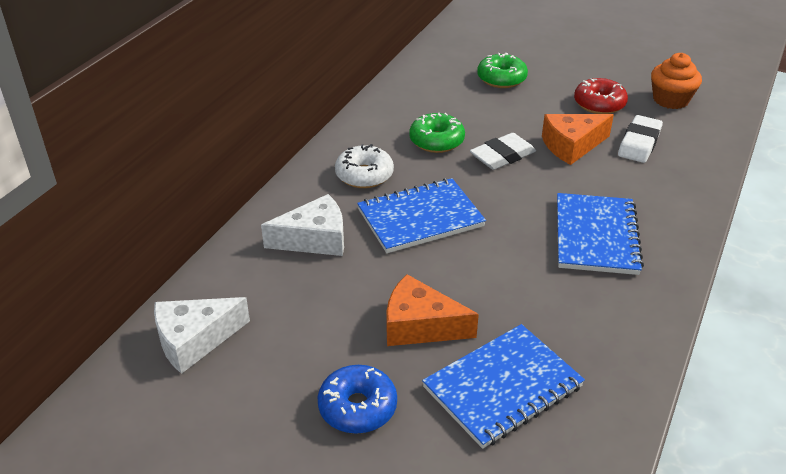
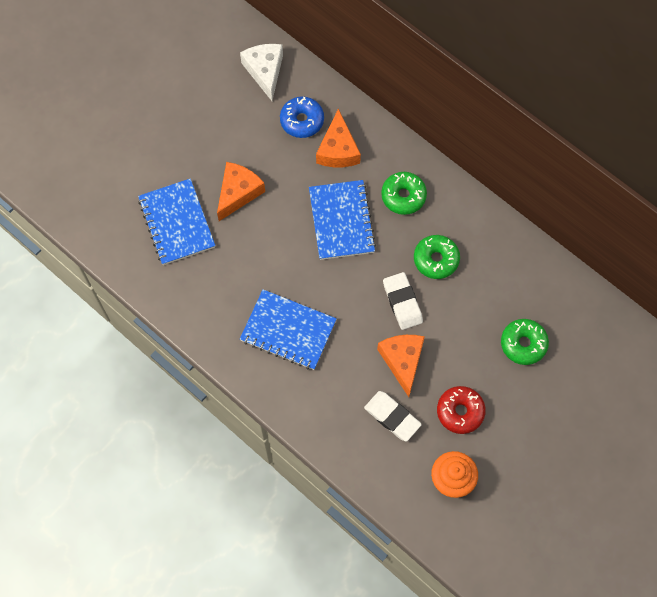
camera: 105 degrees right, 30 degrees up
white cheese [261,194,344,256] -> orange cheese [316,109,361,167]
blue donut [318,365,397,434] -> blue donut moved to [280,96,324,138]
white donut [335,144,394,188] -> green donut [381,172,427,215]

